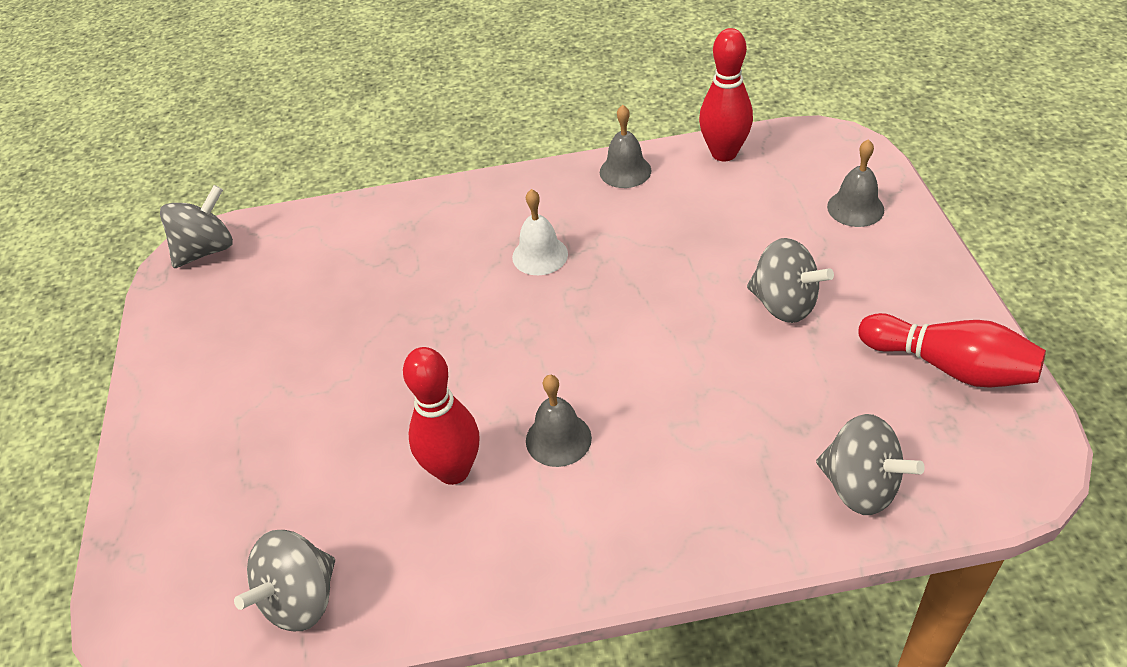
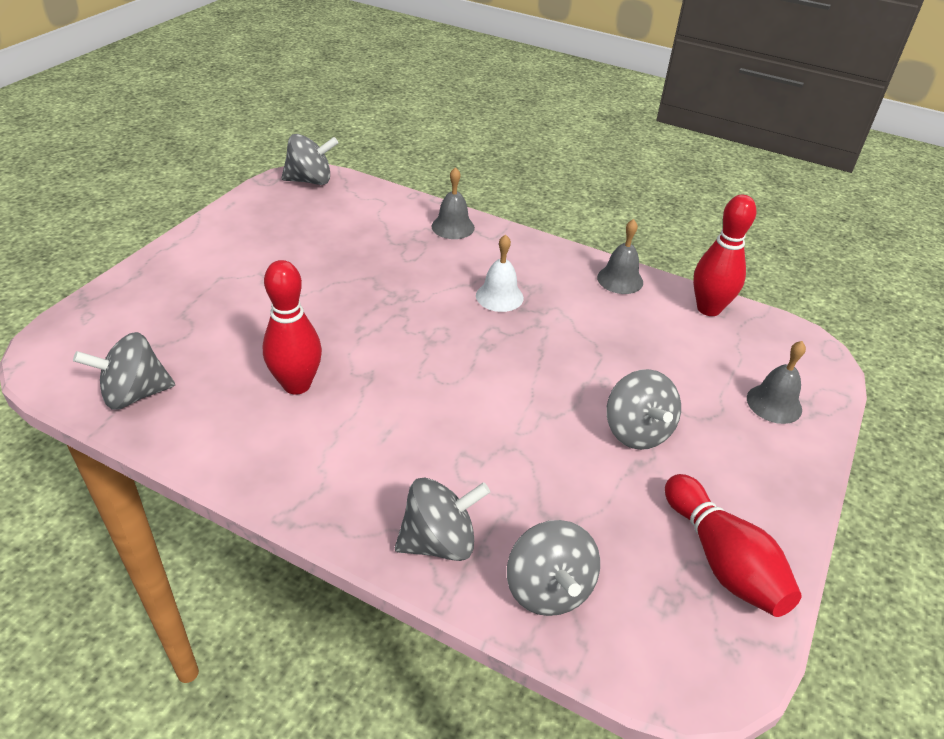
camera: 30 degrees right, 5 degrees down
grey bell [526,375,592,467] -> grey bell moved to [431,167,475,239]
none -> grey spinning top [395,478,490,561]

